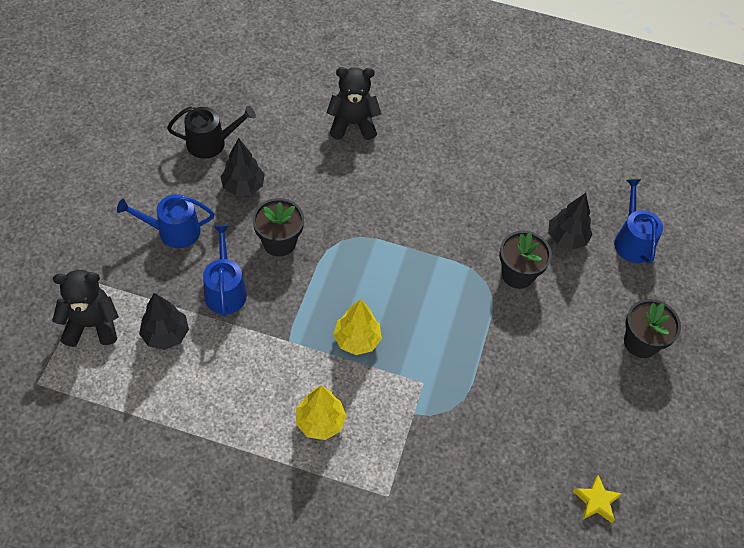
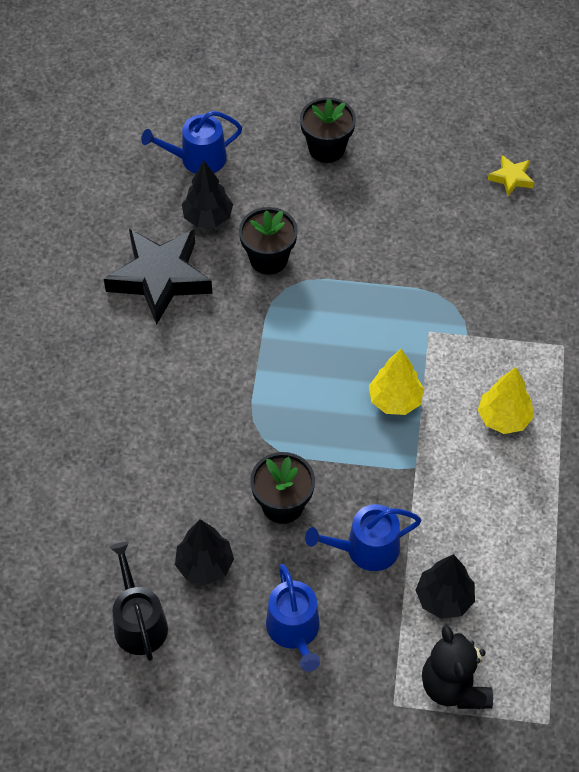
camera: 95 degrees left, 0 degrees up
black teddy bear [326,67,381,140] -> none
none -> black star [104,229,213,325]

